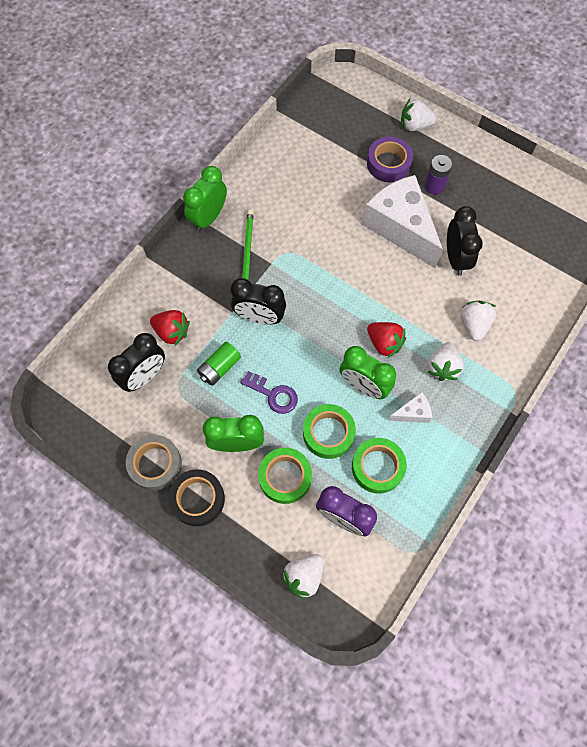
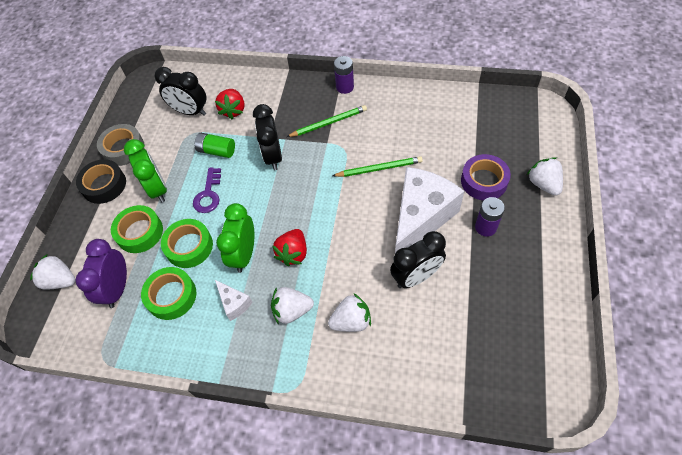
camera: 70 degrees right, 10 degrees down
green clock [183,166,227,232] -> purple battery [334,56,354,94]
none -> green pencil [332,156,423,177]

